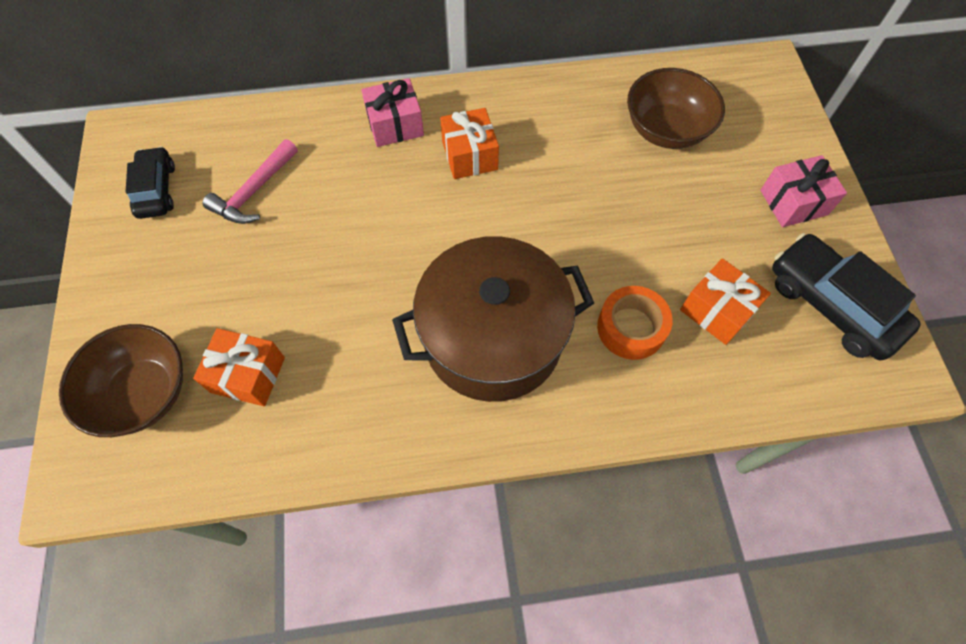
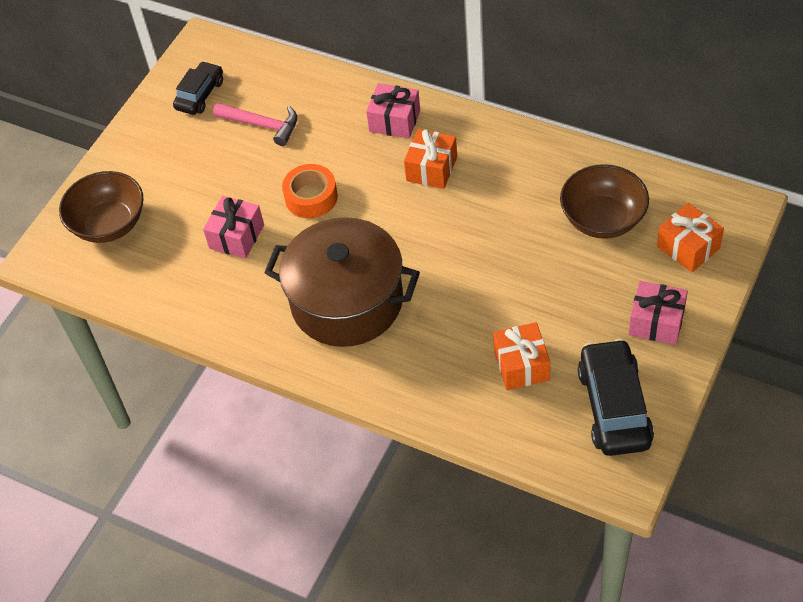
camera: 40 degrees right, 10 degrees down
orange gift [193,328,285,406] -> orange gift moved to [657,203,724,272]
pink hammer [203,139,298,224] -> pink hammer turned 135 degrees counterclockwise [213,103,297,146]
orange tape [597,286,673,360] -> orange tape moved to [282,164,338,218]
none -> pink gift [203,196,264,259]

